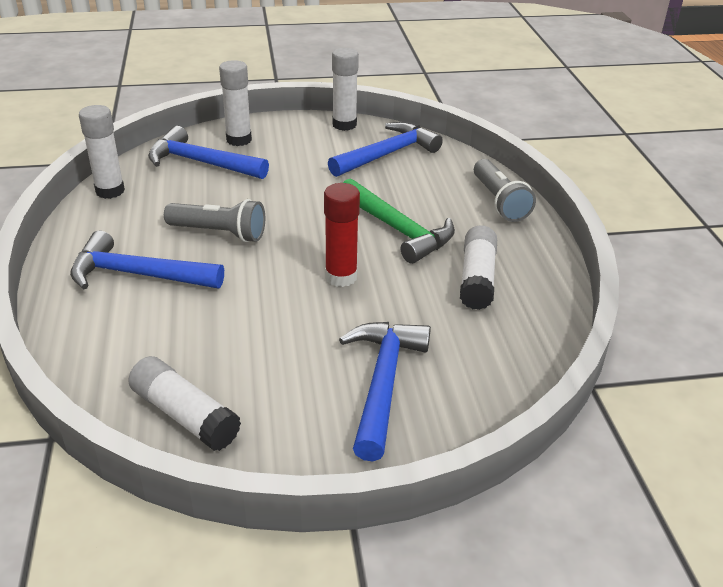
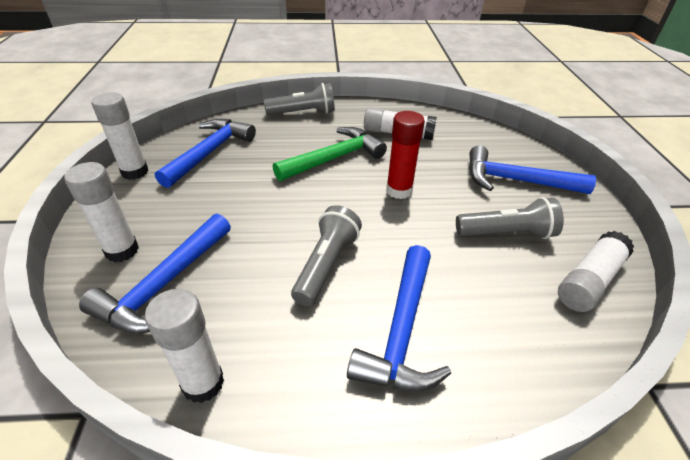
camera: 85 degrees left, 5 degrees up
blue hammer [328,122,443,177] -> blue hammer turned 60 degrees clockwise [155,119,256,188]
none -> grey flashlight [456,197,564,239]

